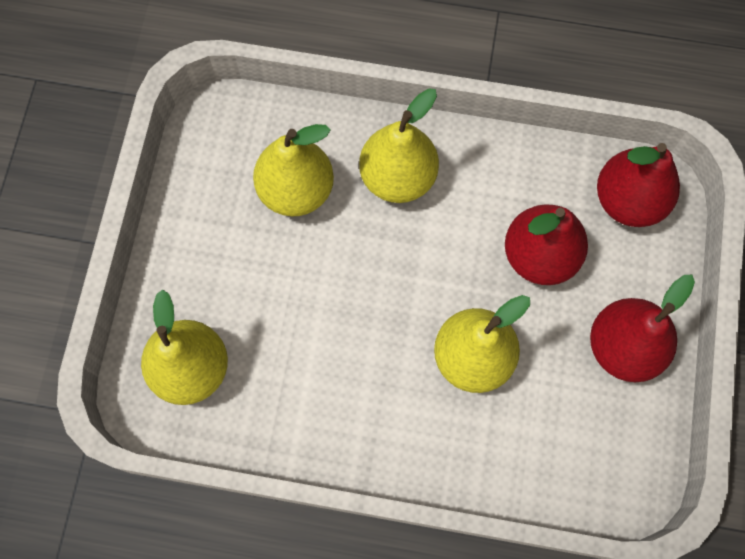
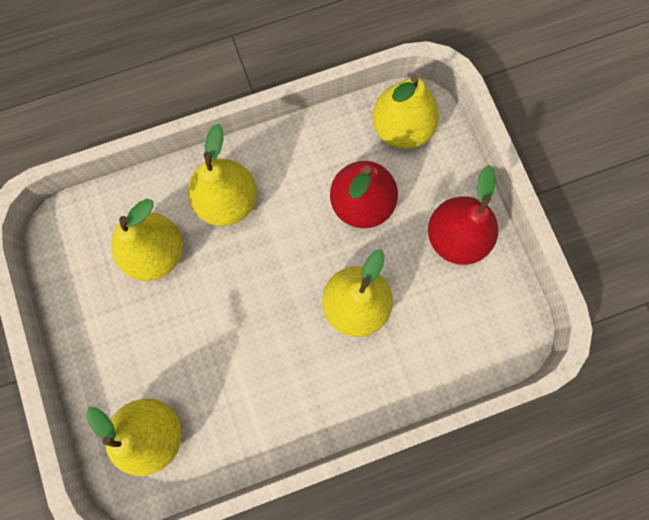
camera: 30 degrees left, 5 degrees up
red pear [597,143,680,227] -> yellow pear [372,74,439,149]

